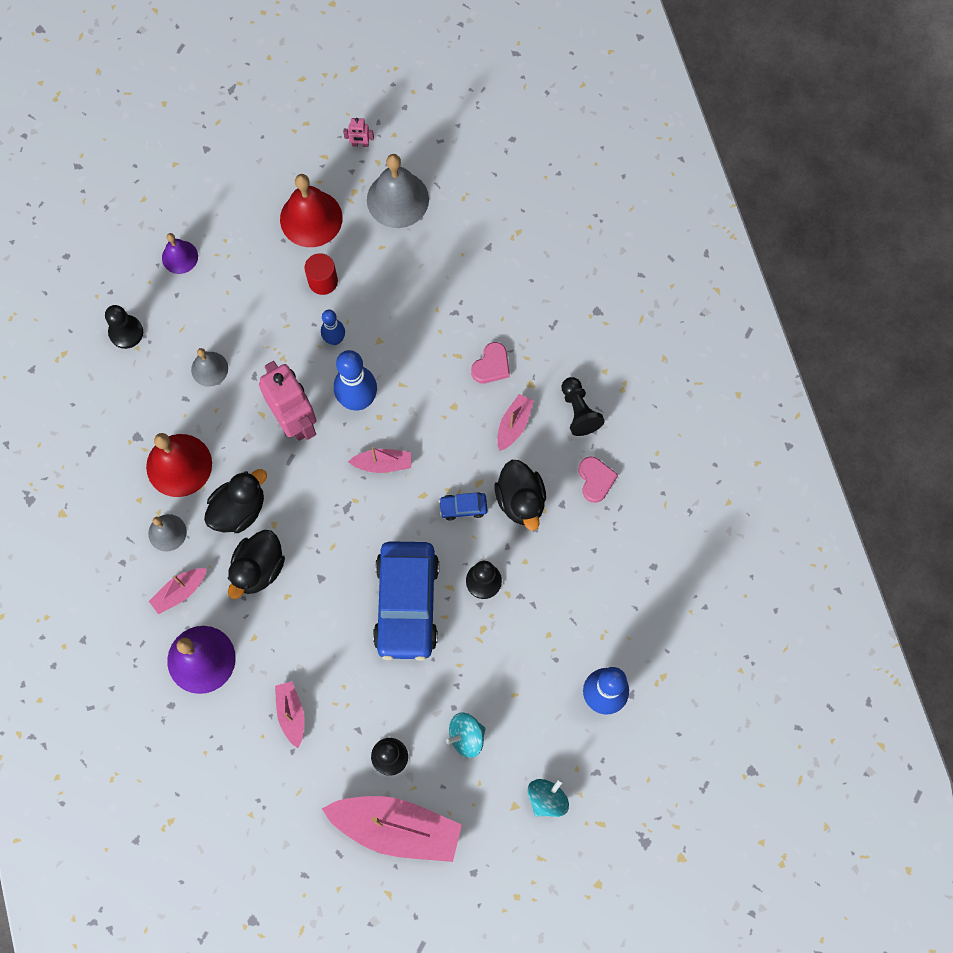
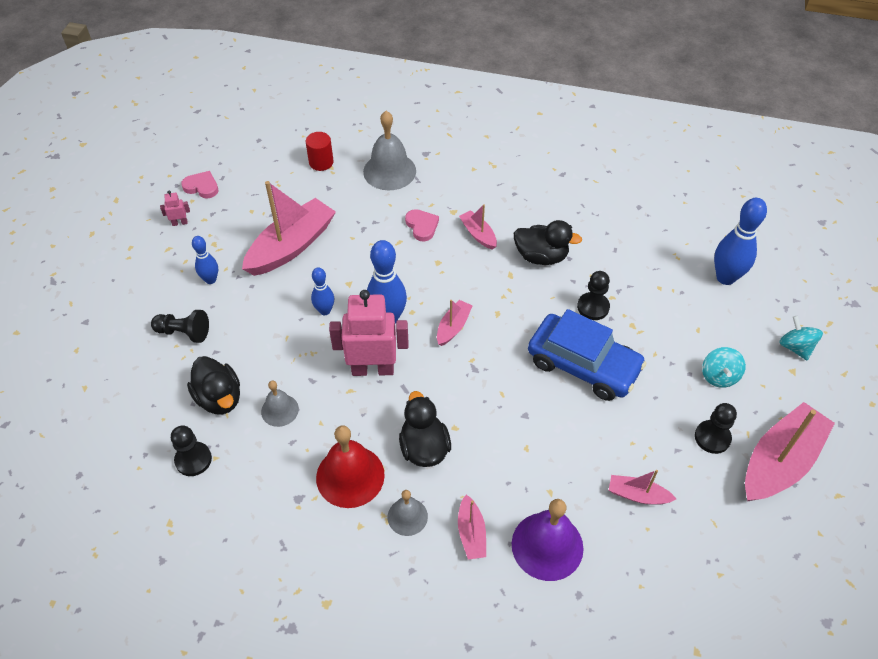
camera: 60 degrees left, 20 degrees down
purple bell [162,233,198,274] -> none
black duck [228,530,285,599] -> black duck moved to [187,356,240,414]
red bell [280,174,343,247] -> blue bowling pin [192,236,218,284]
red cylinder [305,253,338,295] -> red cylinder moved to [306,132,334,171]
pink robot [343,118,374,147] -> pink robot turned 135 degrees counterclockwise [160,191,190,226]
grey bell [367,154,429,228] -> grey bell moved to [363,111,416,190]
blue car [439,492,487,520] -> none
black pawn [561,377,605,436] -> black pawn moved to [151,310,209,343]
pink heart [578,457,618,503] -> pink heart moved to [181,171,218,199]
none -> pink boat [242,181,336,276]

